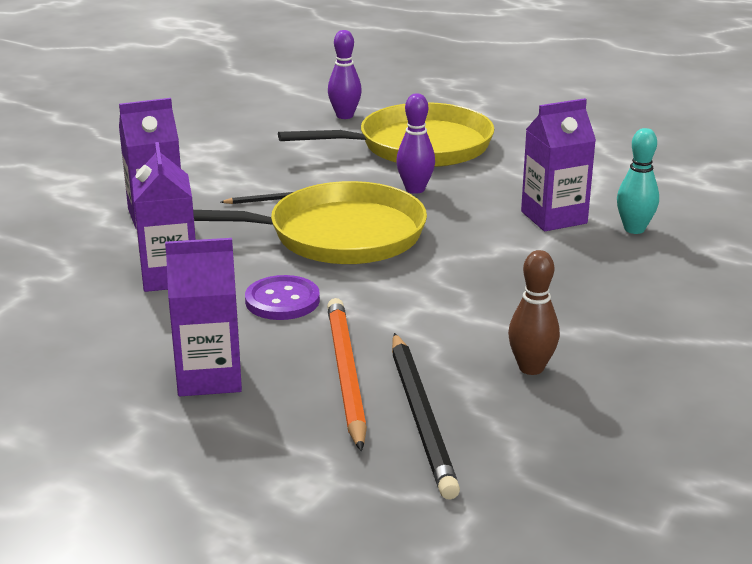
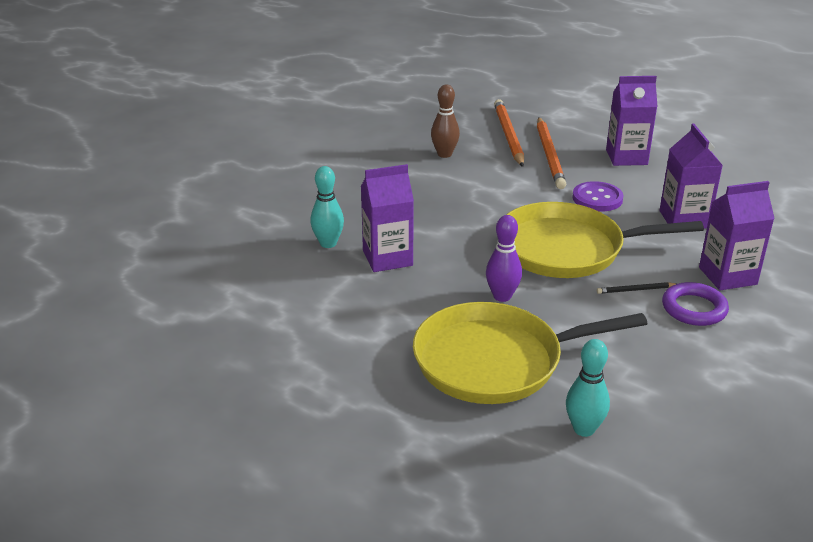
camera: 175 degrees left, 5 degrees up
purple bowling pin [328,30,362,119] -> turquoise bowling pin [566,339,610,437]
black pencil [392,333,460,500] -> orange pencil [494,99,524,167]
none -> purple ring [662,282,729,326]

